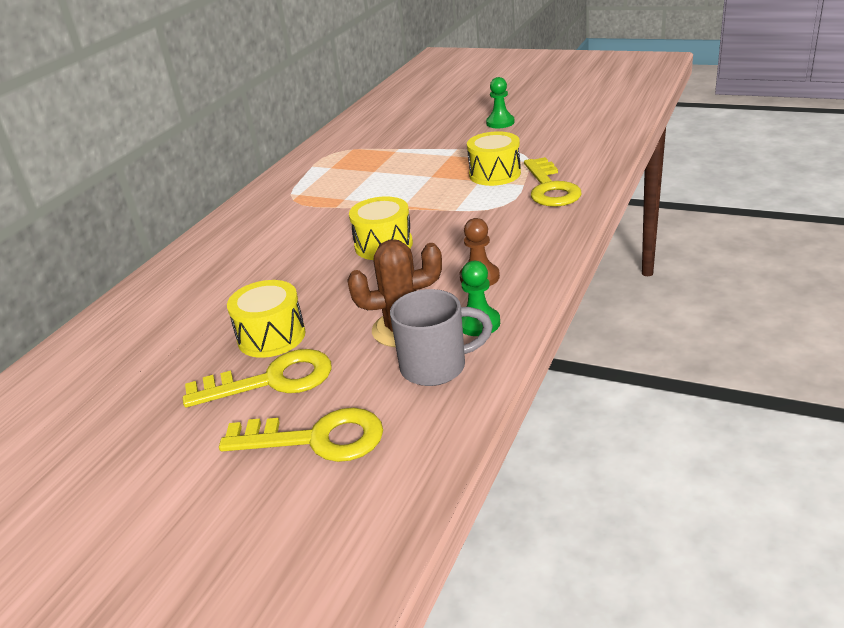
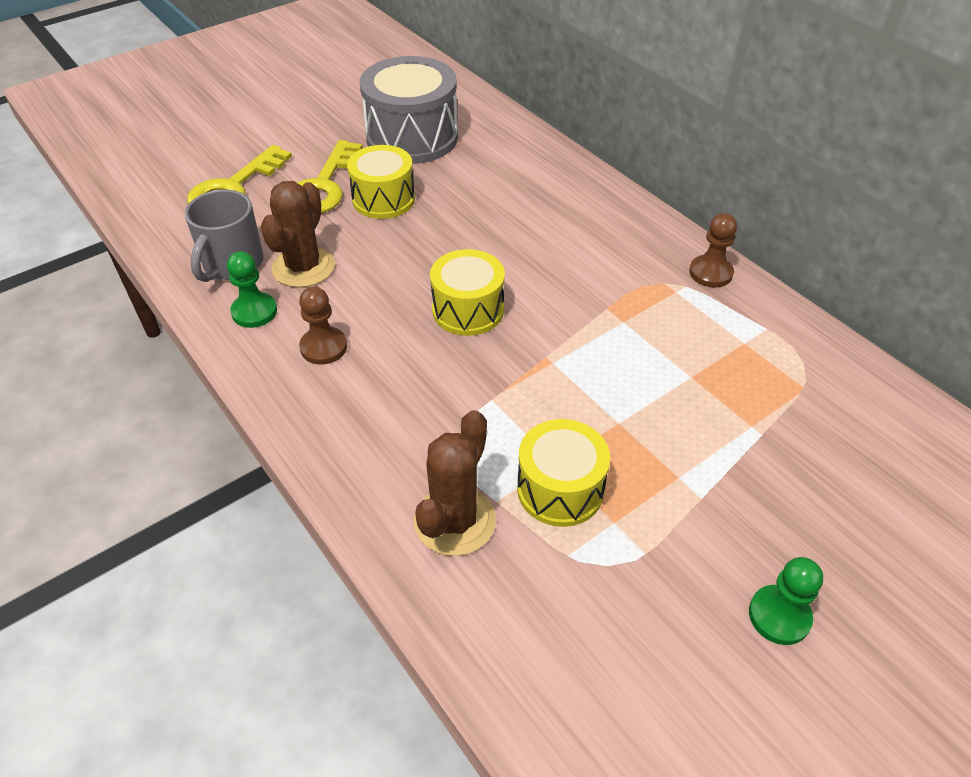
camera: 115 degrees right, 15 degrees up
yellow key [524,157,581,207] -> brown cactus [414,410,496,556]
none -> grey drum [360,56,458,164]
none -> brown pawn [689,213,737,287]

